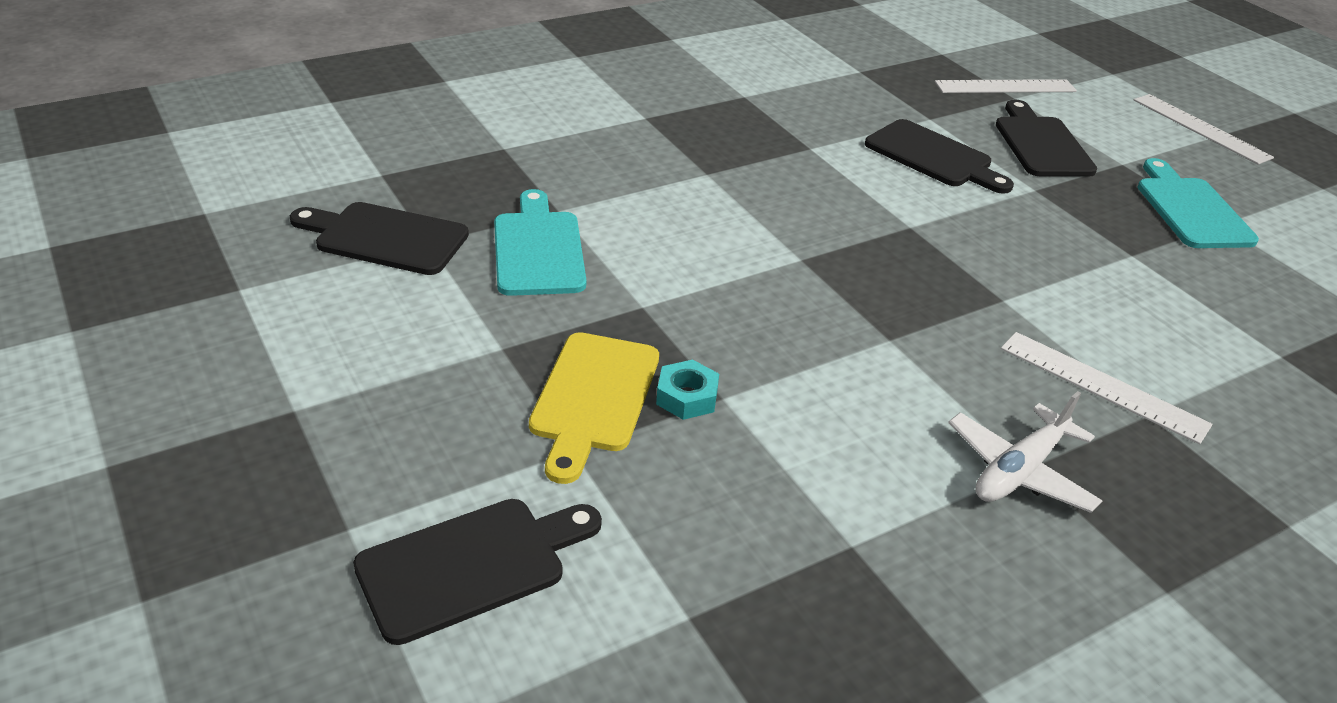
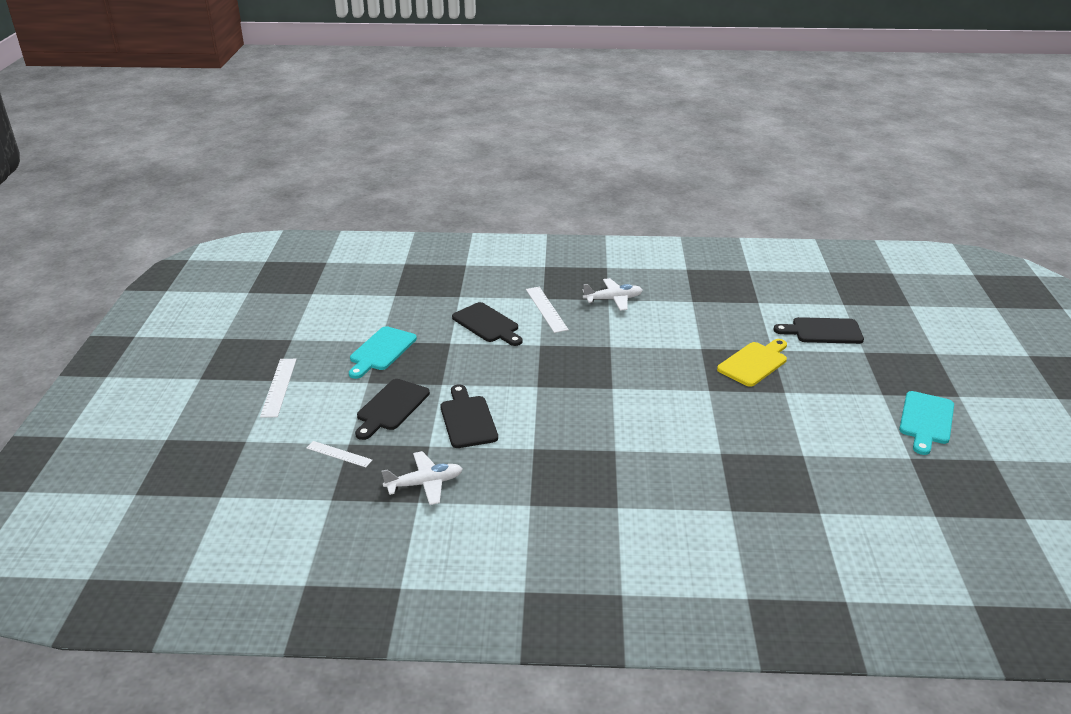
camera: 145 degrees left, 5 degrees down
black cutting board [290,202,469,275] -> black cutting board moved to [452,302,523,346]
turquoise cutting board [494,189,586,296] -> turquoise cutting board moved to [899,391,954,455]
turquoise nut [656,359,719,420] -> none
white ruler [935,79,1077,93] -> white ruler [307,441,372,467], size x0.66
none -> white plane [382,451,463,505]

